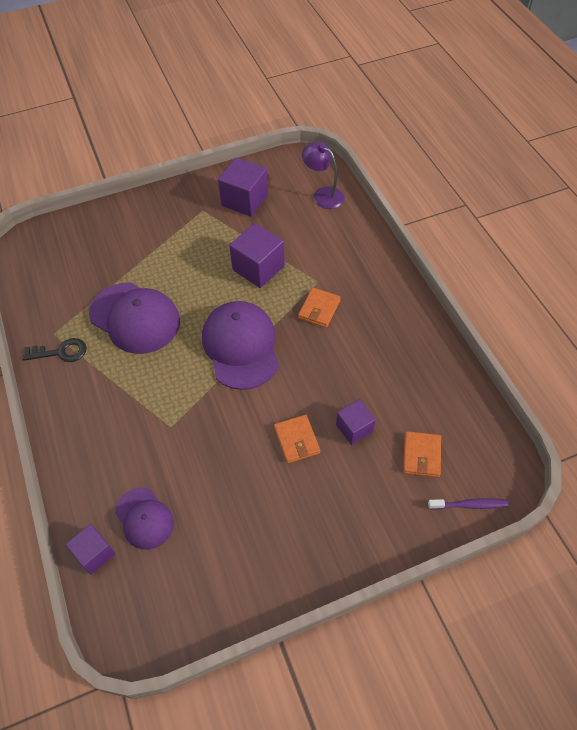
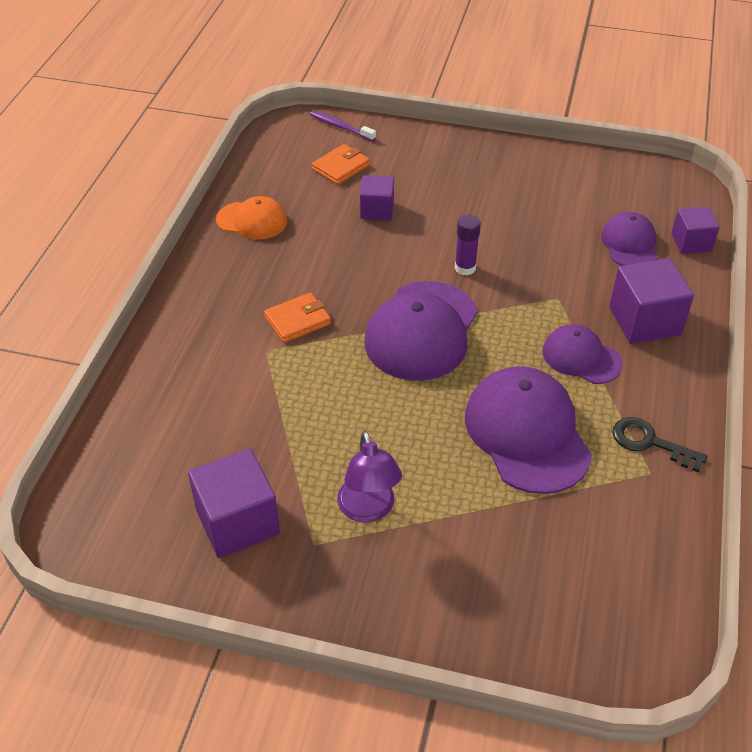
camera: 145 degrees left, 10 degrees down
purple cube [229,223,285,288] -> purple cube moved to [609,258,694,344]
orange wallet [274,415,320,463] -> none
purple lamp [302,142,345,209] -> purple lamp moved to [337,431,402,523]
none -> orange cap [216,196,287,240]
none -> purple glue stick [455,215,481,275]
none -> purple cap [542,324,623,384]

